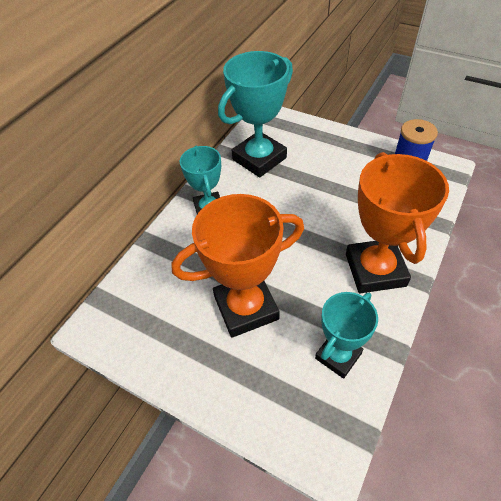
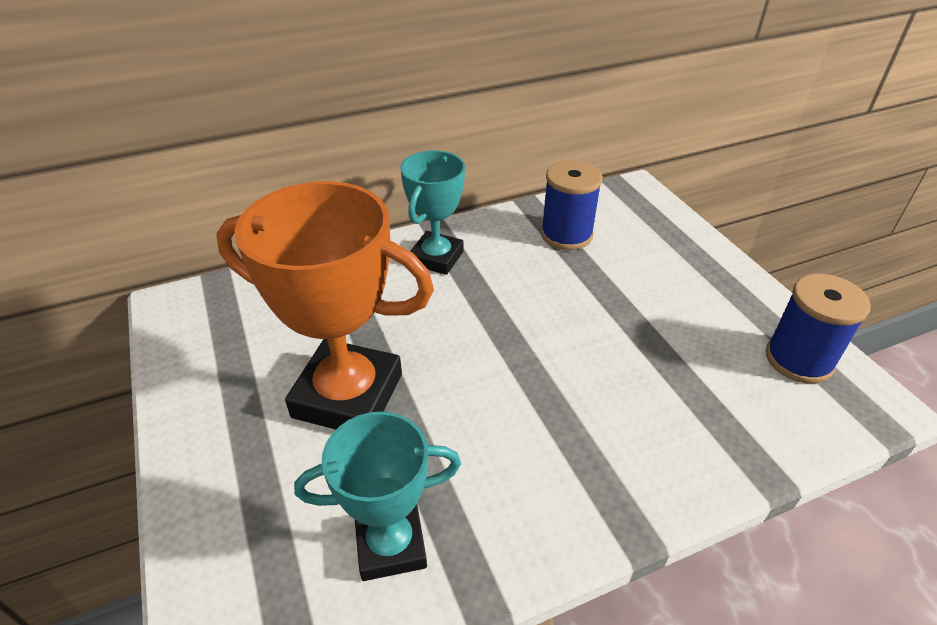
camera: 35 degrees right, 10 degrees down
turquoise trophy [218,51,293,177] -> blue spool [541,160,603,250]
orange trophy [346,152,449,293] -> none

